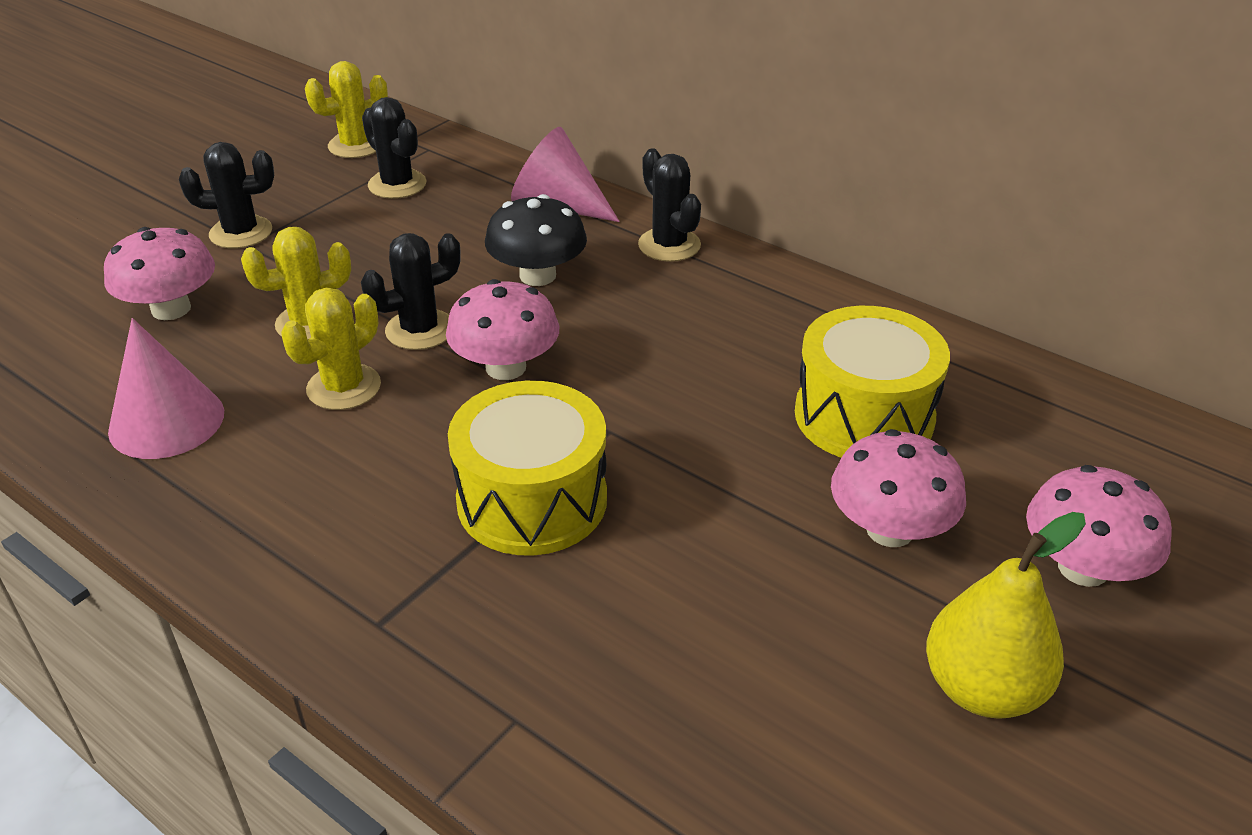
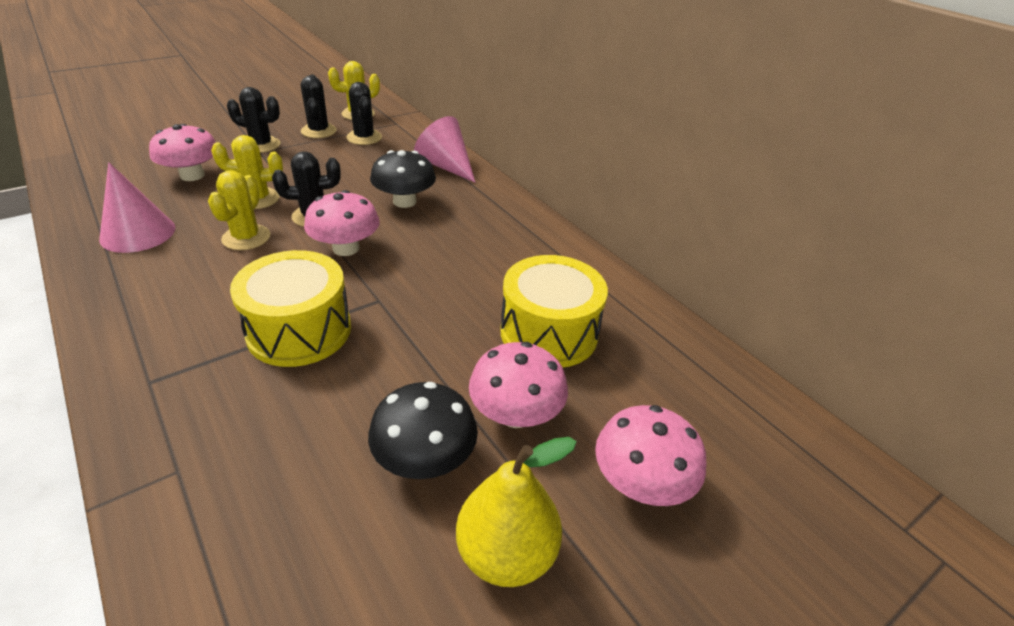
camera: 15 degrees right, 0 degrees up
yellow cactus [281,288,381,410] -> yellow cactus turned 45 degrees counterclockwise [208,170,270,250]
black cactus [638,148,701,262] -> black cactus moved to [301,74,337,138]
none -> black mushroom [368,382,478,479]

